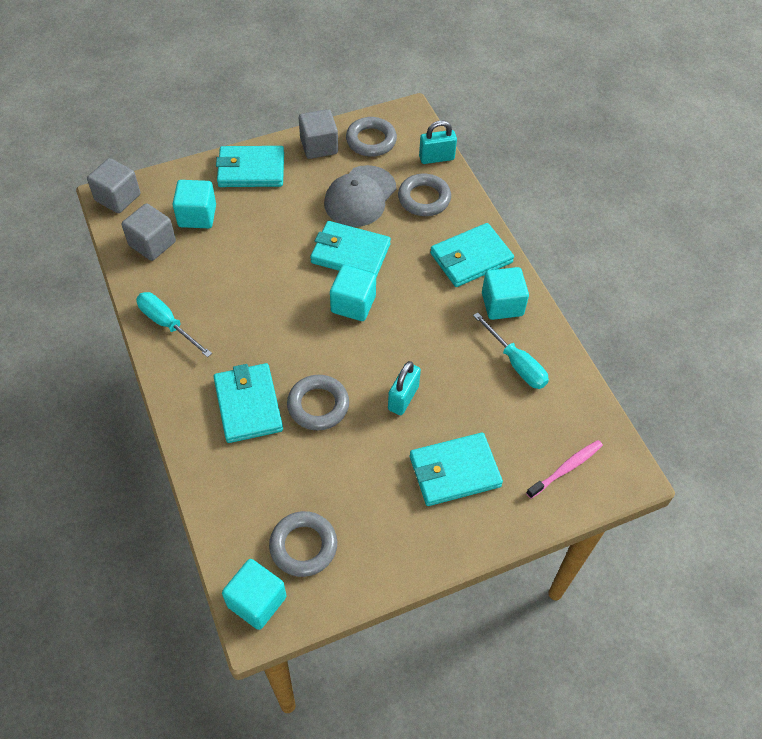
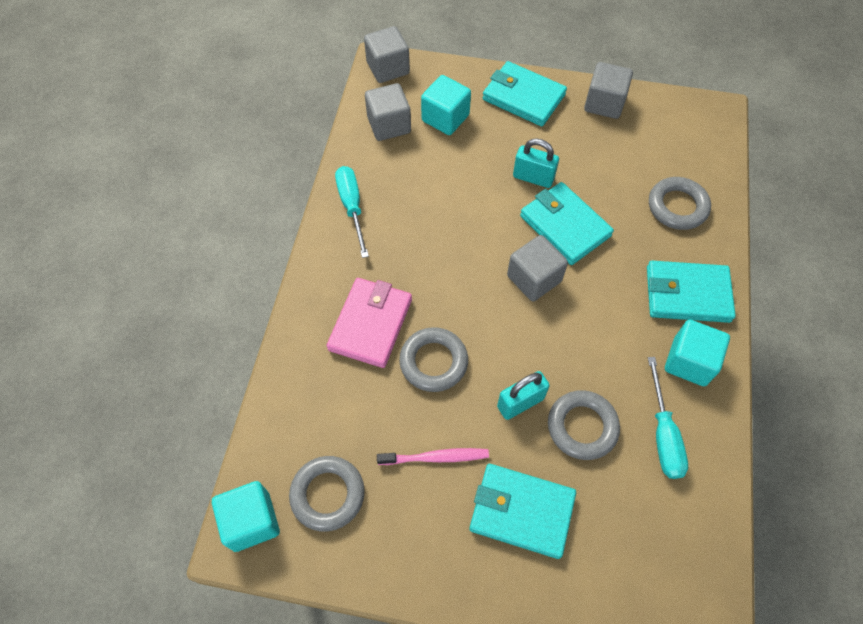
camera: 35 degrees right, 5 degrees up
turquoise wallet [214,363,283,443] -> pink wallet [327,278,412,368]
grey cap [324,165,396,227] -> none
turquoise cube [330,265,376,321] -> grey cube [507,235,568,302]
grey ring [346,117,397,157] -> grey ring moved to [548,390,620,460]
turquoise padlock [419,120,457,164] -> turquoise padlock moved to [513,138,559,188]
pink toothbrush [526,440,603,499] -> pink toothbrush moved to [377,448,489,465]

